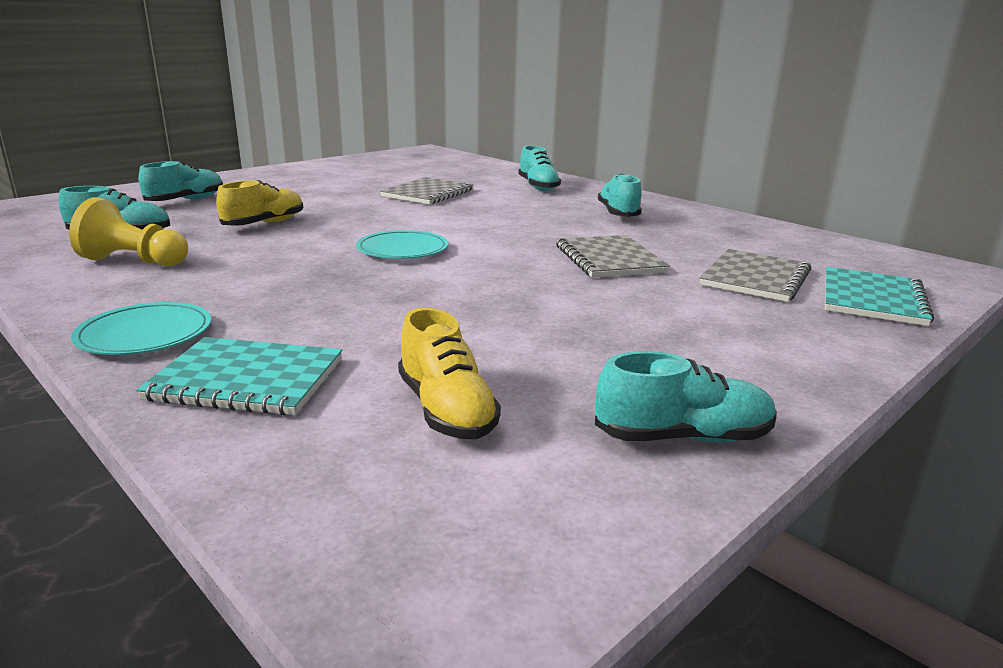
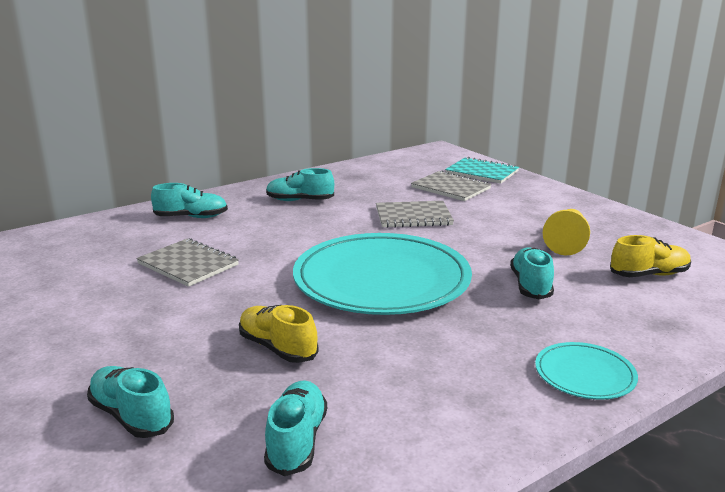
camera: 80 degrees left, 0 degrees up
yellow pawn [69,197,188,266] -> yellow pawn moved to [543,209,590,256]
turquoise notebook [136,337,342,416] -> none
turquoise plate [356,230,449,259] -> turquoise plate [293,233,472,315], size x2.27
turquoise shoe [595,351,776,443] -> turquoise shoe moved to [510,247,554,299]

